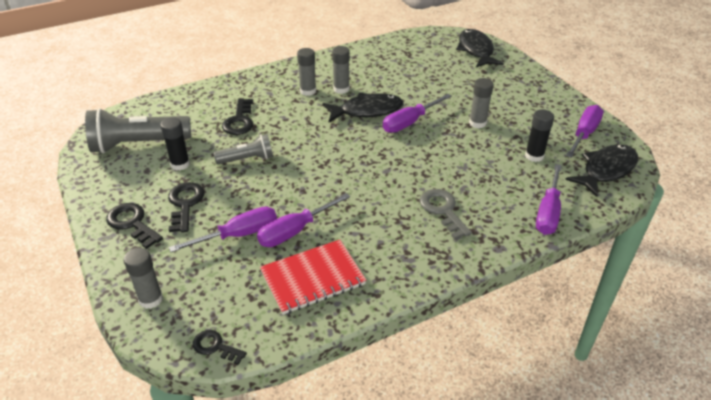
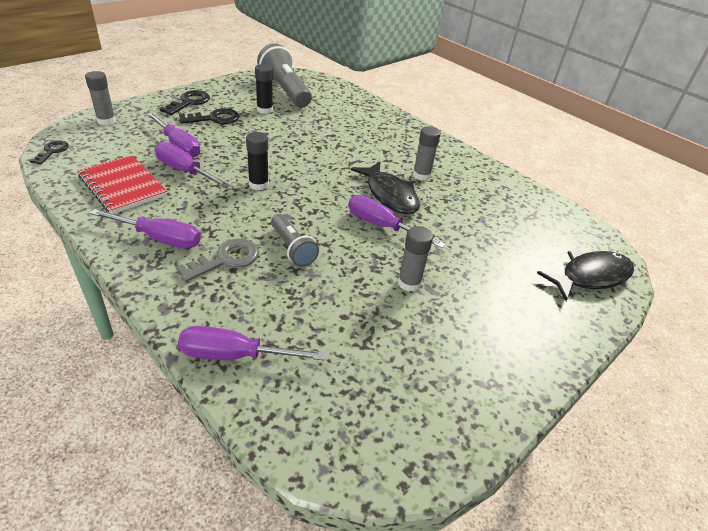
camera: 70 degrees right, 0 degrees up
grey flashlight [214,134,273,165] -> grey flashlight moved to [271,214,319,267]
black key [222,98,254,135] -> none
grey glue stick [297,48,316,96] -> none
black glue stick [525,109,554,162] -> black glue stick moved to [246,132,269,190]
black fish [565,144,638,197] -> none
purple screwdriver [566,105,604,158] -> purple screwdriver moved to [90,209,201,249]

